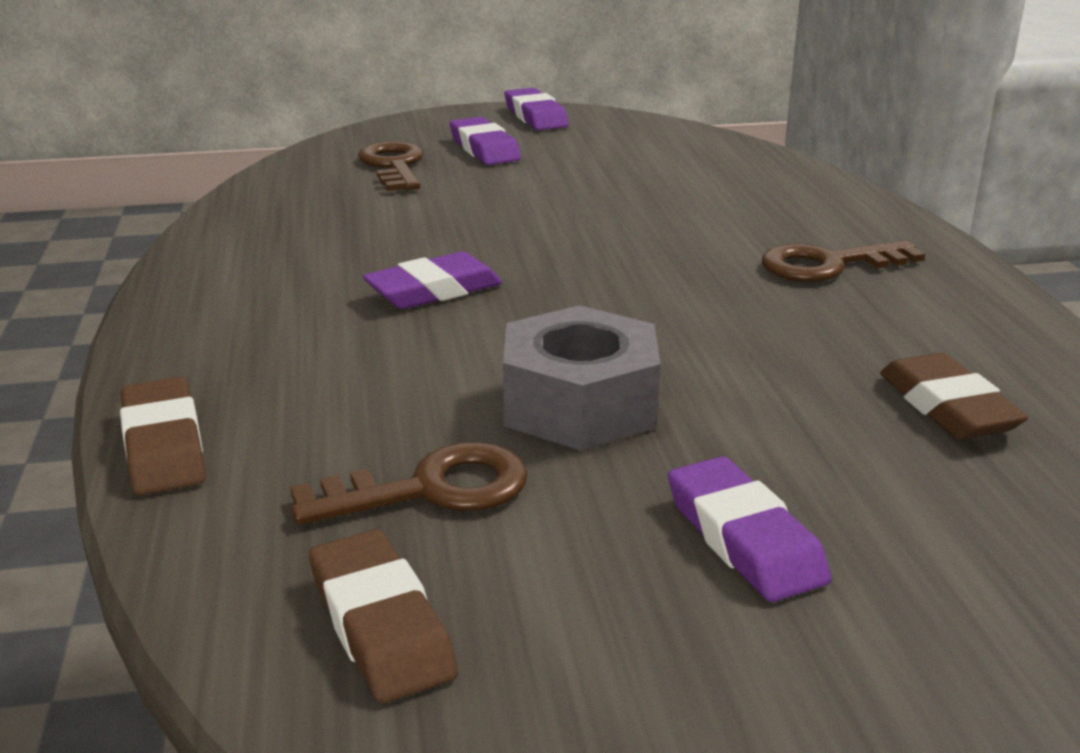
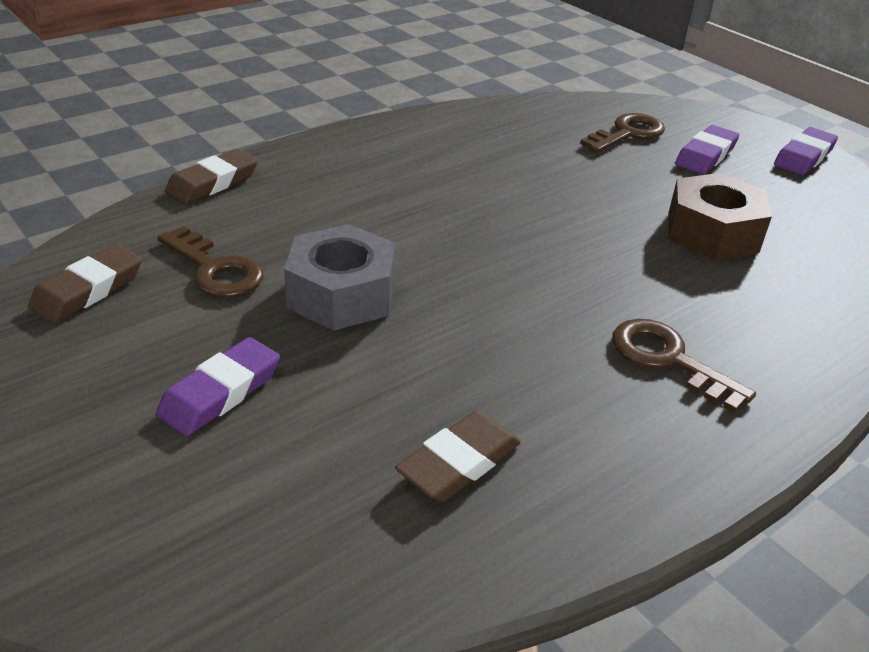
camera: 60 degrees right, 10 degrees up
purple eraser [362,252,502,309] -> none
none -> brown nut [668,173,772,260]

